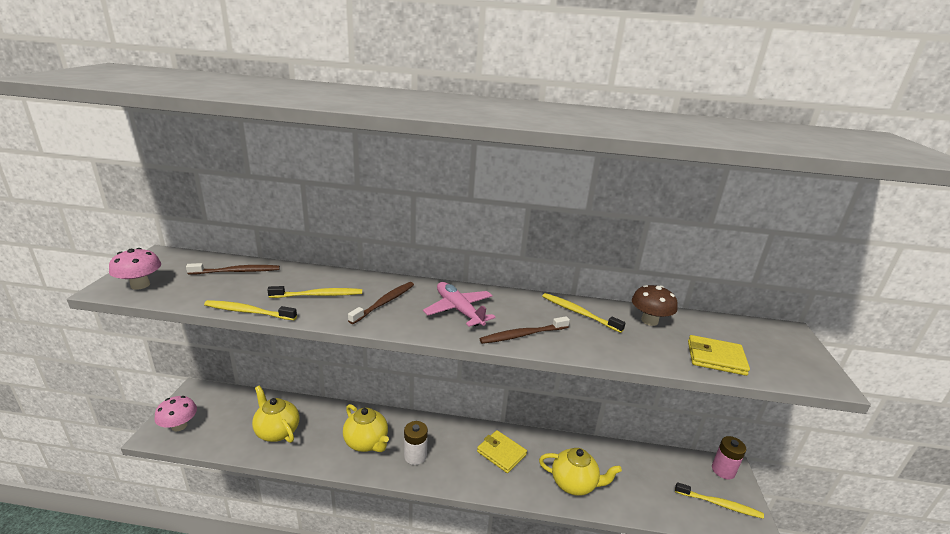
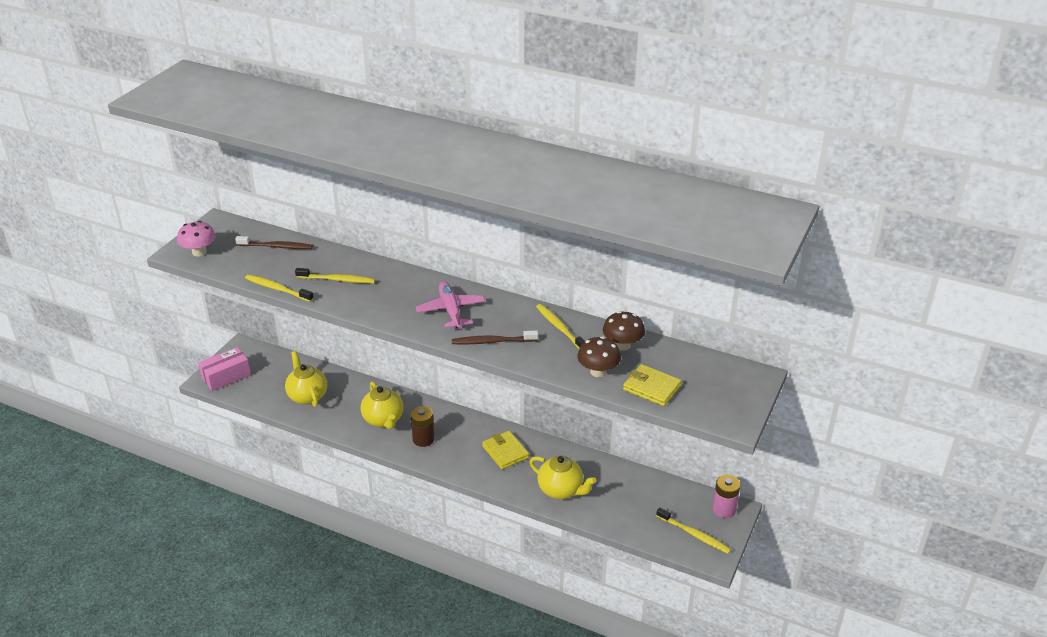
camera: 20 degrees right, 10 degrees up
pink mushroom [154,396,197,431] -> pink box [198,347,251,391]
brown toothbrush [348,282,414,324] -> none
white battery [404,421,428,465] -> brown battery [411,406,434,447]
none -> brown mushroom [577,336,621,377]

